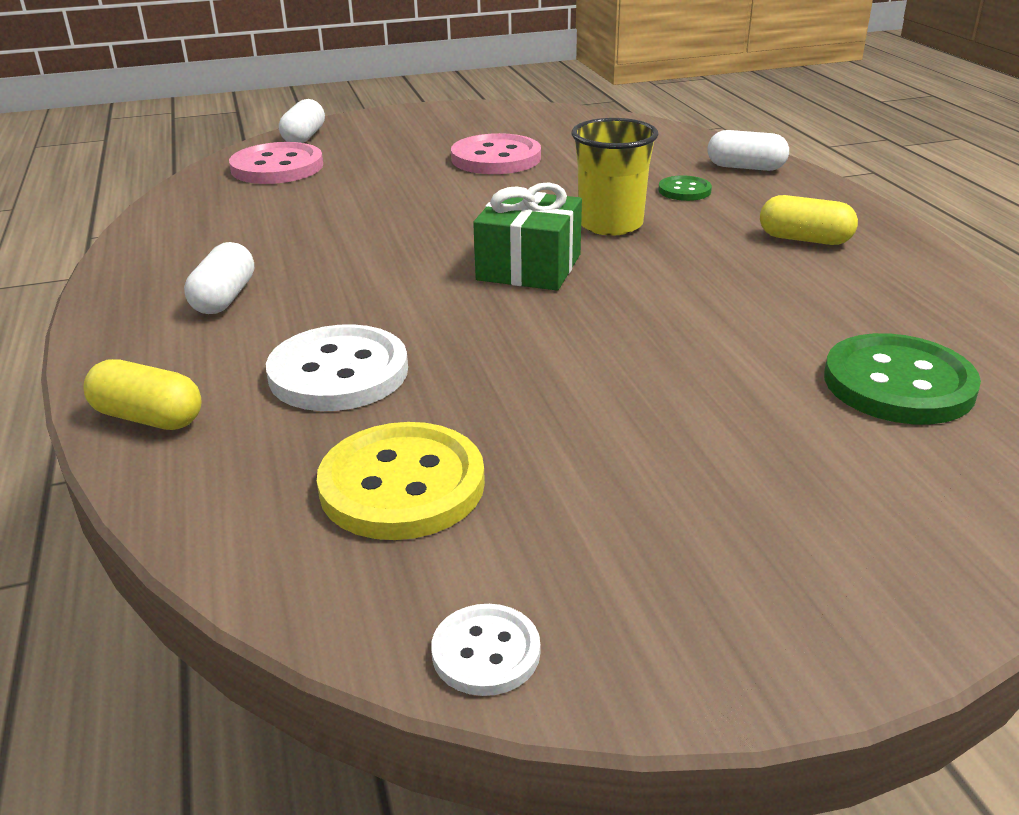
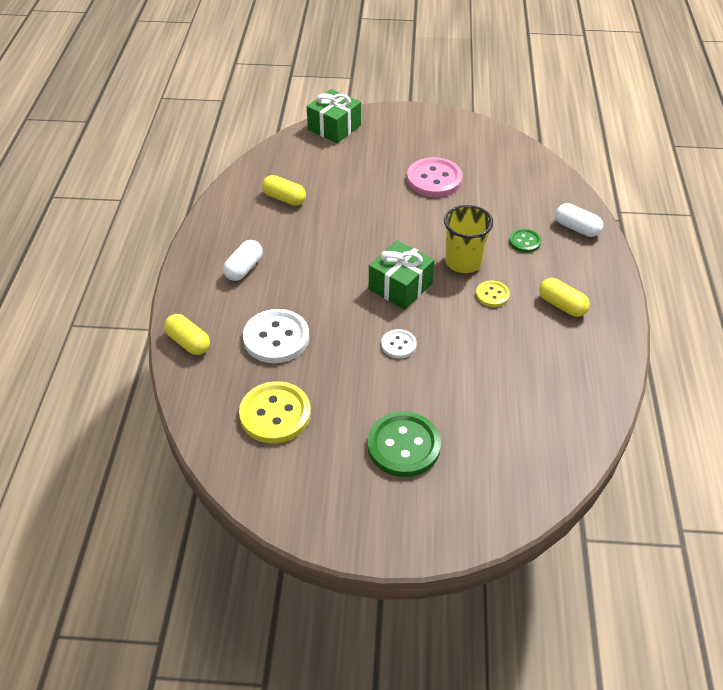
camera: 20 degrees right, 15 degrees up
pink button [229,142,323,184] -> none
white capsule [279,99,325,143] -> green gift [307,89,361,143]
white button [431,604,540,696] -> white button moved to [381,329,417,359]
green button [824,333,981,424] -> green button moved to [367,412,441,477]
none -> yellow capsule [262,175,306,206]
none -> yellow button [476,281,510,307]

